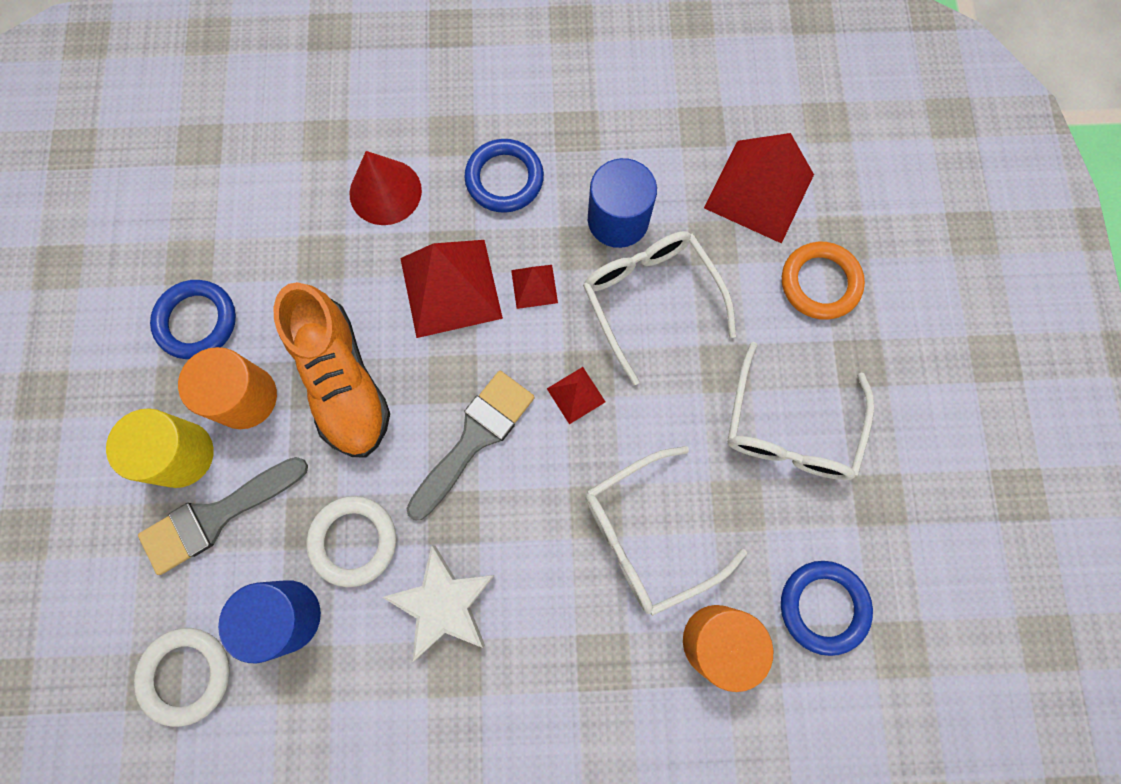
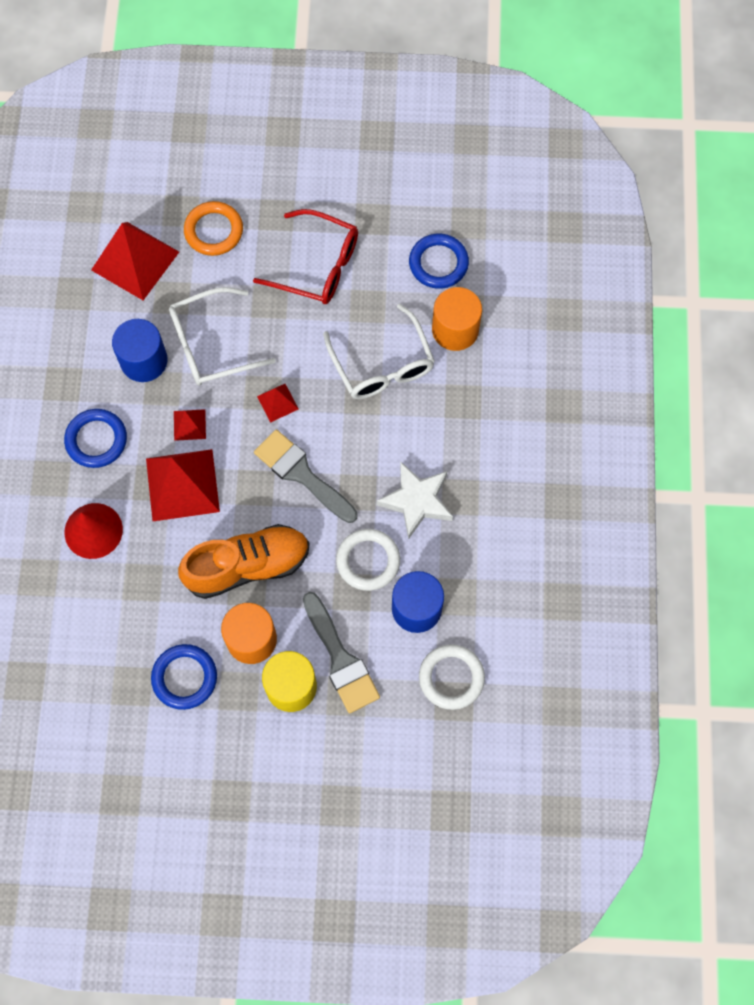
camera: 85 degrees left, 5 degrees down
white glasses [728,342,874,480] -> red glasses [253,209,358,304]

